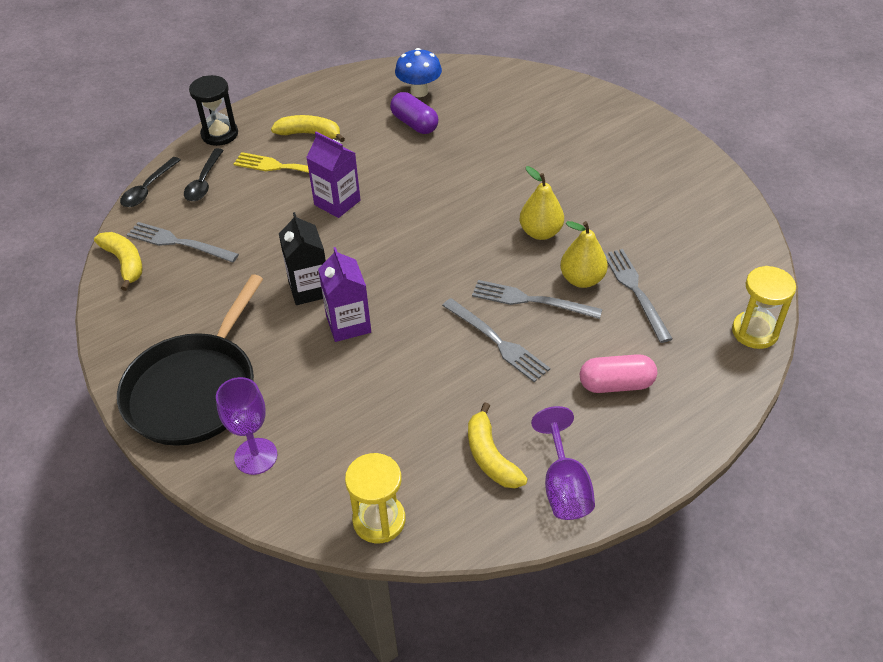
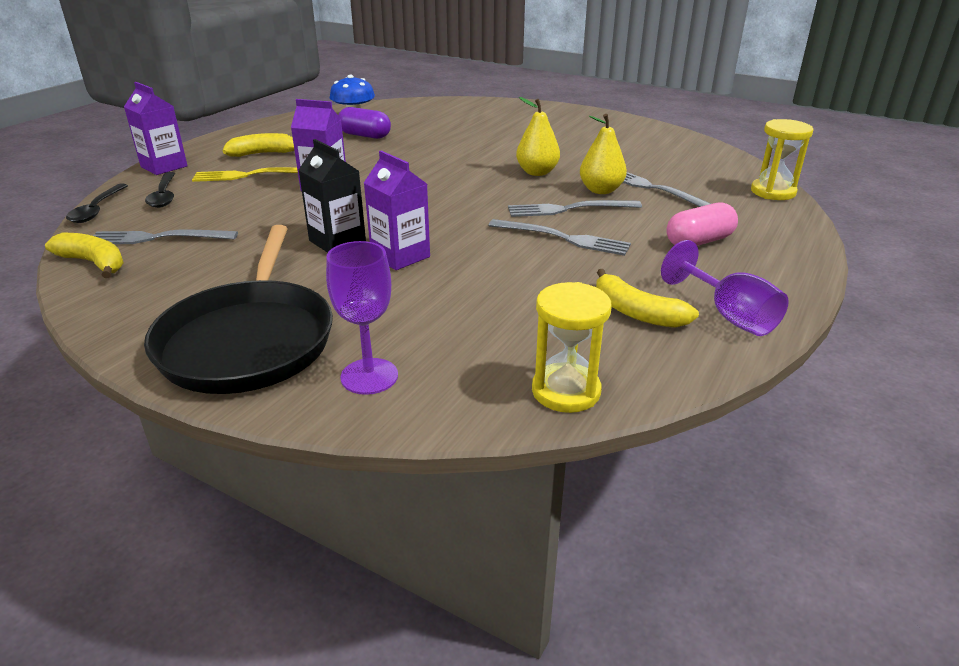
camera: 25 degrees left, 15 degrees down
black hourglass [189,75,238,146] -> purple carton [124,82,188,175]

